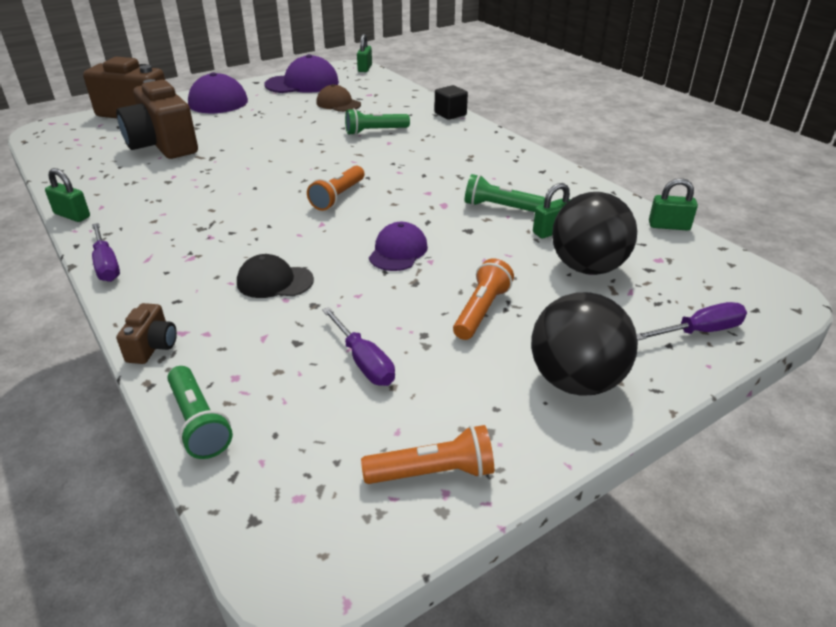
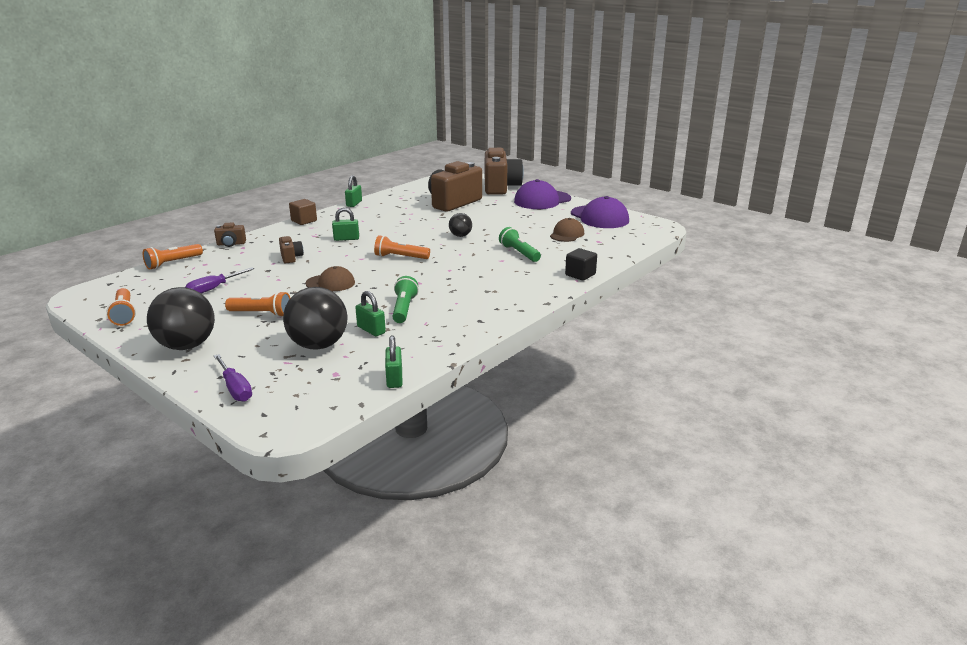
camera: 75 degrees right, 10 degrees down
purple screwdriver [92,223,120,282] -> brown cube [289,199,317,225]
green flashlight [167,366,233,459] -> orange flashlight [143,244,203,270]
black cap [237,254,314,298] -> brown camera [279,236,303,263]
green padlock [357,34,372,72] -> green padlock moved to [332,208,359,241]
purple cap [369,222,428,271] -> brown cap [305,266,355,291]
none -> black ball [449,213,472,237]

